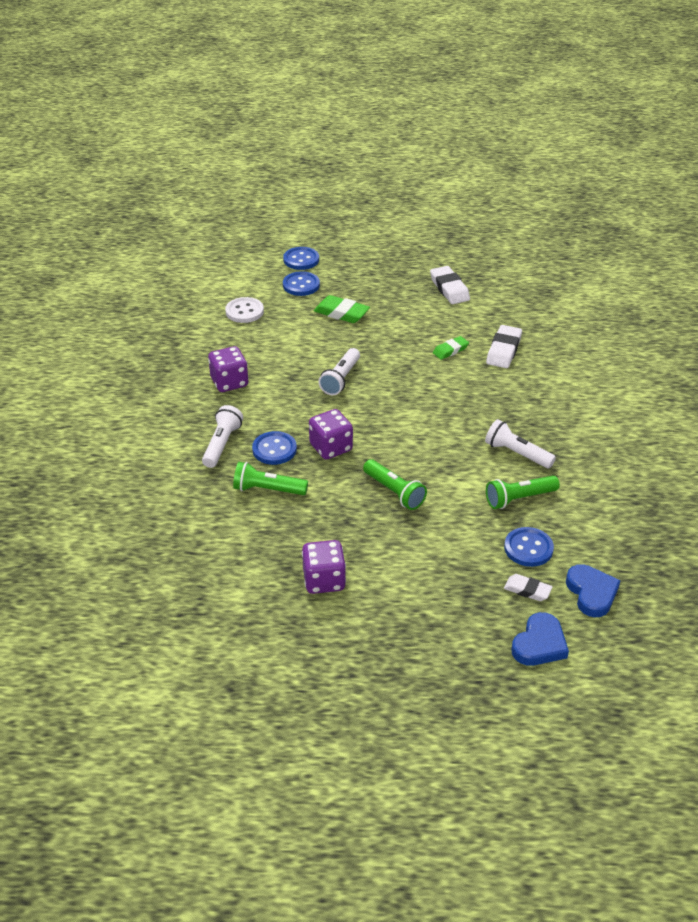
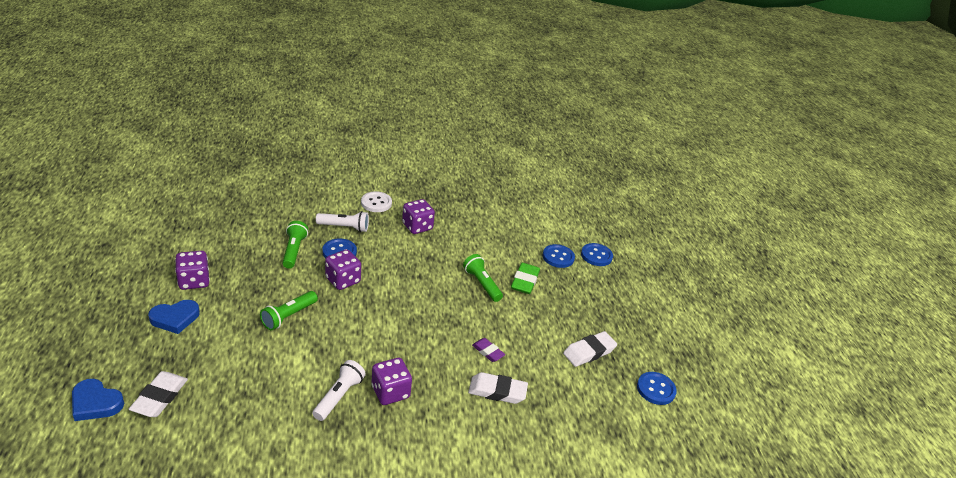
camera: 75 degrees right, 5 degrees down
white button [225,297,264,323] -> white button moved to [361,191,392,212]
white flashlight [318,348,360,395] -> none
green eraser [433,336,469,360] -> purple eraser [472,338,505,362]
green flashlight [486,476,560,509] -> green flashlight moved to [463,254,503,302]
blue button [504,527,554,567] -> blue button moved to [637,372,677,405]
white eraser [504,574,553,601] -> white eraser [129,371,188,417], size x1.57
blue heart [566,564,621,617] -> blue heart moved to [148,300,200,334]
none -> purple dice [371,358,412,405]

